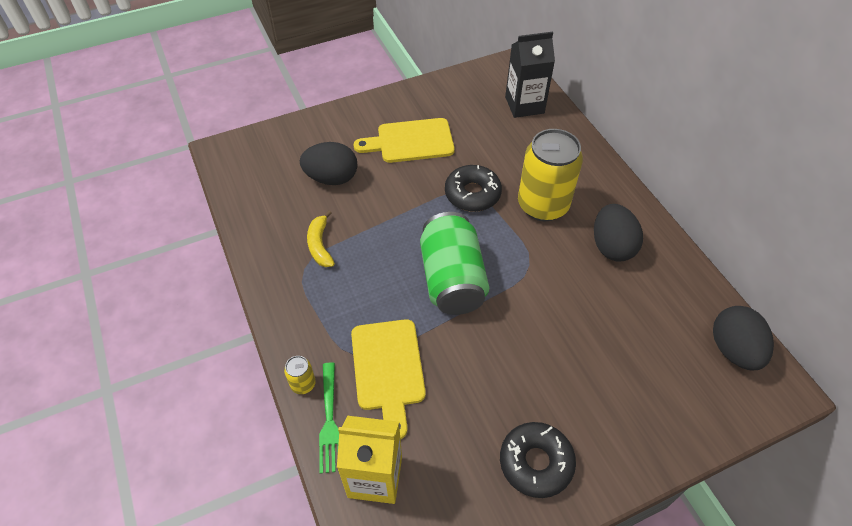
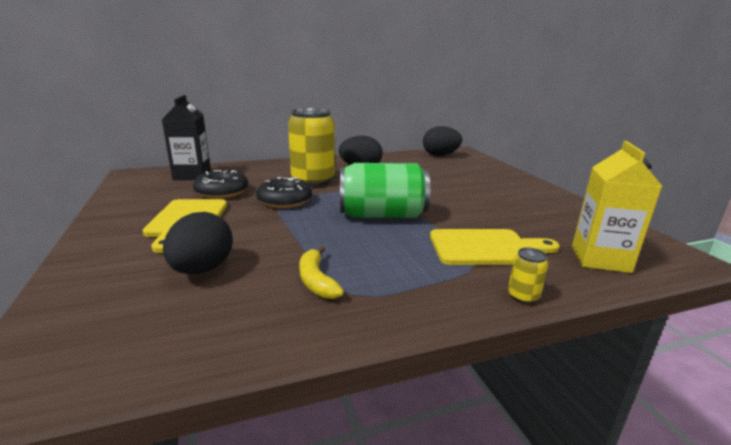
camera: 85 degrees left, 30 degrees down
yellow banana [307,211,335,267] -> yellow banana turned 75 degrees clockwise [299,246,344,299]
green fork [319,362,339,474] -> none
black donut [500,422,576,498] -> black donut moved to [193,170,248,199]

